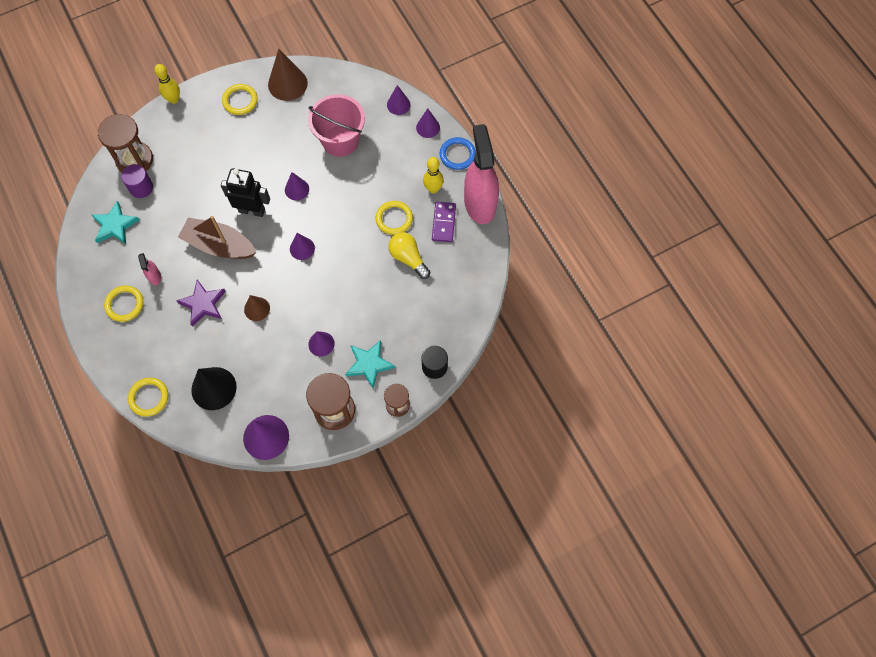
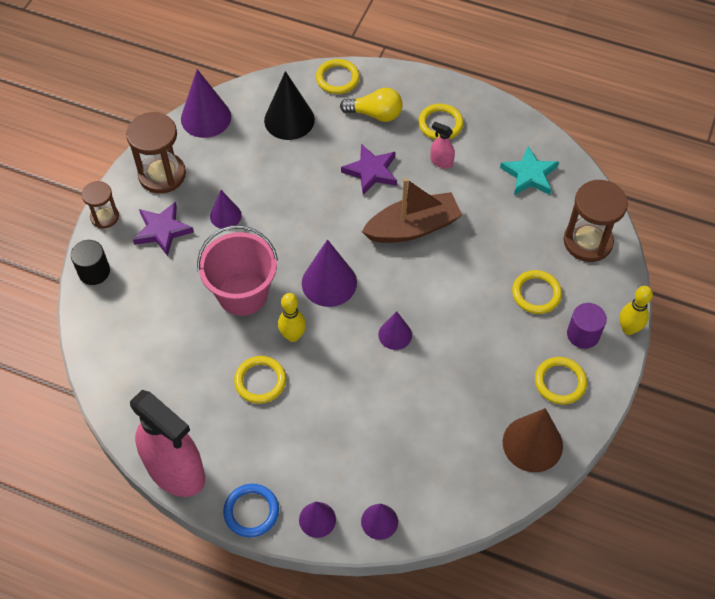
camera: 140 degrees right, 10 degrees down
purple cylinder [121,164,153,198] -> purple cylinder moved to [567,303,607,349]
black robot [221,168,270,217] -> none
brown cone [244,295,270,321] -> none
purple cone [290,233,315,260] -> purple cone [302,239,357,307], size x1.69
pink bucket [308,94,365,157] -> pink bucket moved to [197,225,278,316]
turquoise star [345,340,395,389] -> purple star [133,202,194,256]
yellow light bulb [388,232,430,279] -> yellow light bulb moved to [340,88,403,122]
yellow bowling pin [423,157,444,193] -> yellow bowling pin moved to [278,293,306,342]
purple domino [432,202,456,242] -> none
none -> yellow ring [512,270,562,314]

